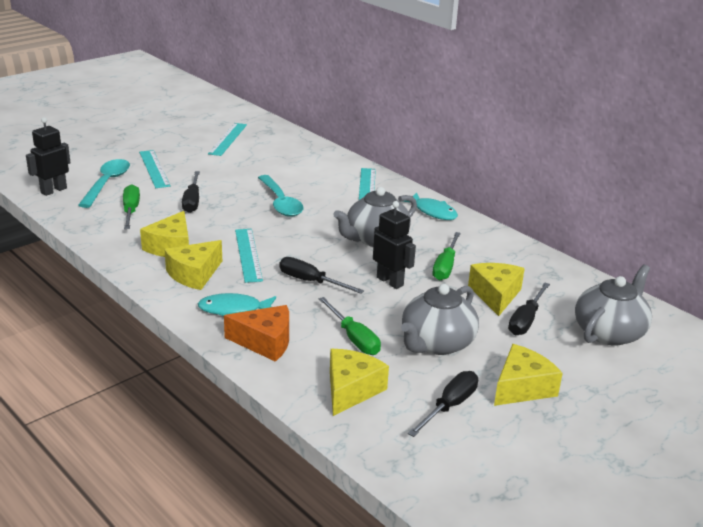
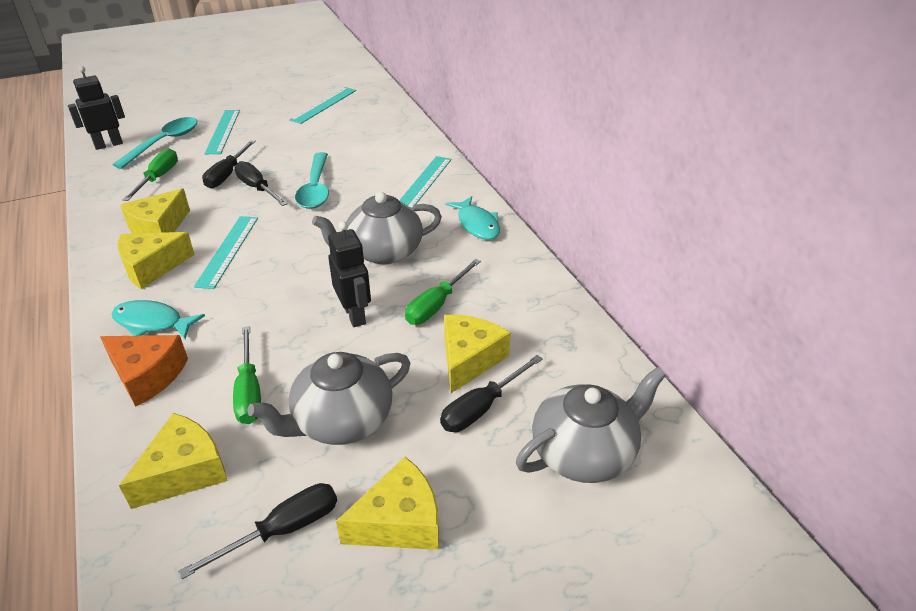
camera: 20 degrees right, 10 degrees up
black screwdriver [279,257,364,294] -> black screwdriver moved to [235,161,288,206]

